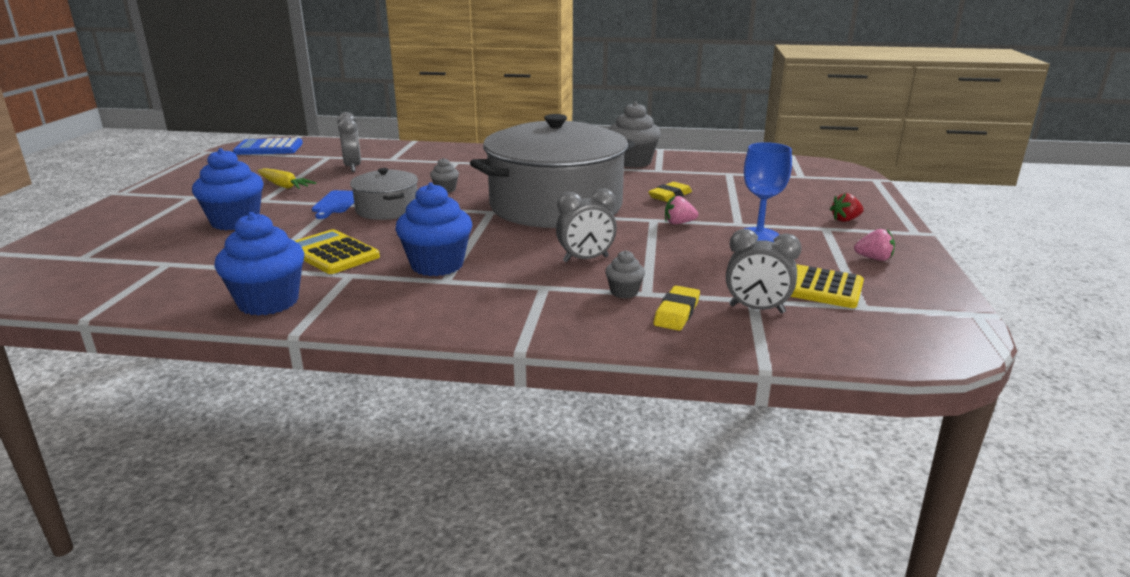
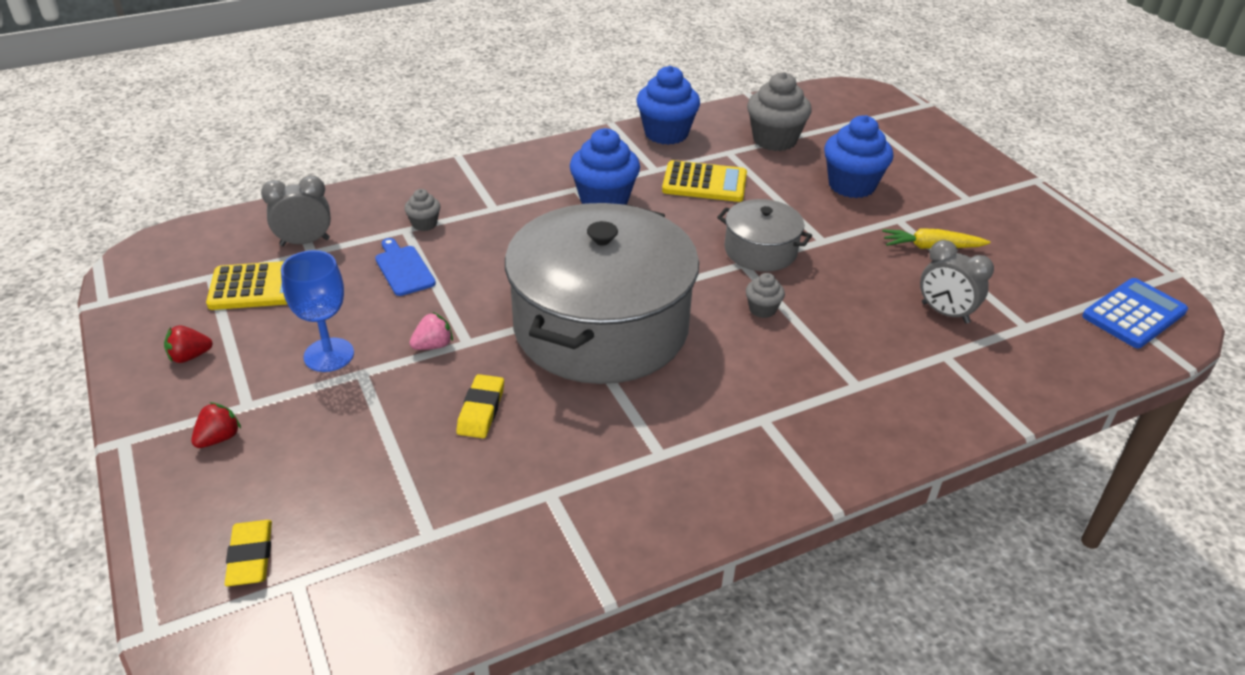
camera: 145 degrees right, 15 degrees up
blue cutting board [312,190,354,219] -> blue cutting board moved to [375,238,436,296]
grey clock [556,188,617,262] -> none
grey cupcake [609,102,661,168] -> grey cupcake moved to [747,72,812,151]
yellow eraser [653,286,700,331] -> yellow eraser moved to [225,520,272,586]
pink strawberry [854,229,895,261] -> red strawberry [164,325,213,363]

